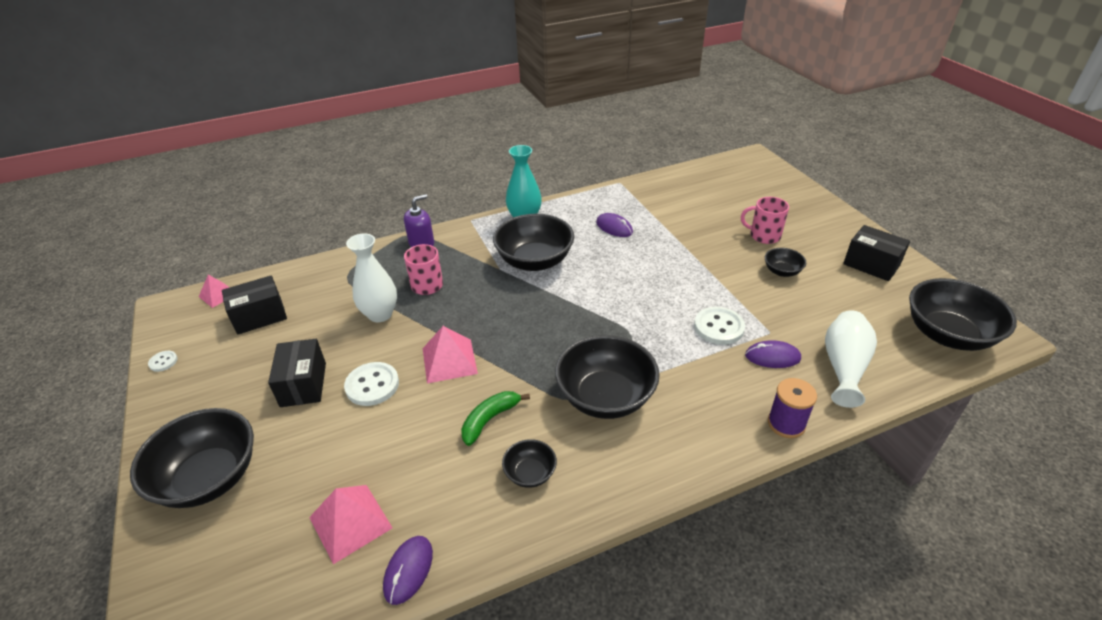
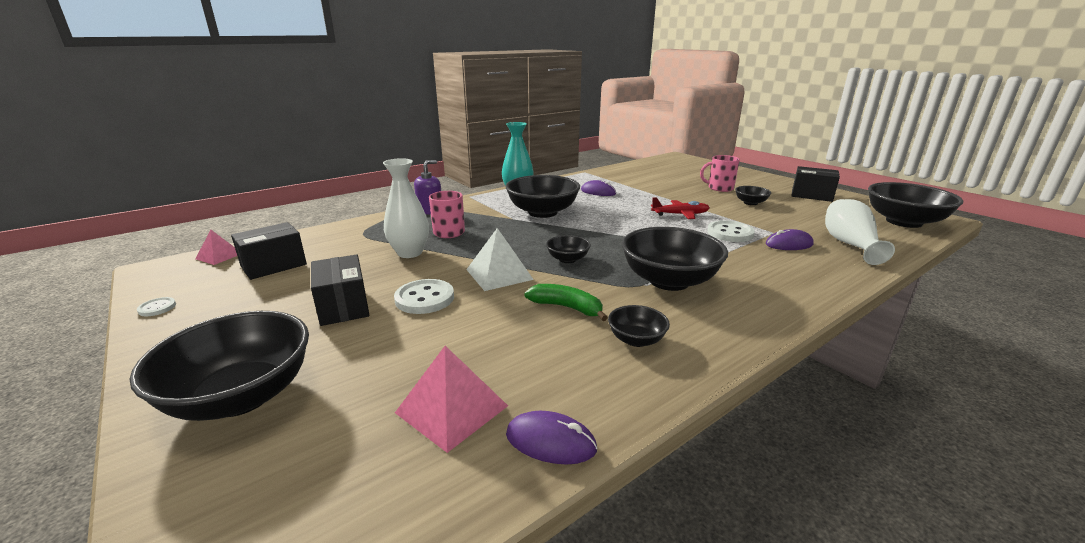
camera: 15 degrees left, 15 degrees down
purple mouse [383,536,433,605] -> purple mouse turned 75 degrees counterclockwise [506,411,598,464]
pink pyramid [423,326,478,384] -> white pyramid [466,228,534,291]
green banana [461,391,530,446] -> green banana turned 90 degrees clockwise [524,284,608,321]
purple spool [768,378,817,438] -> none
none -> black bowl [546,235,591,263]
none -> red plane [651,197,710,219]

